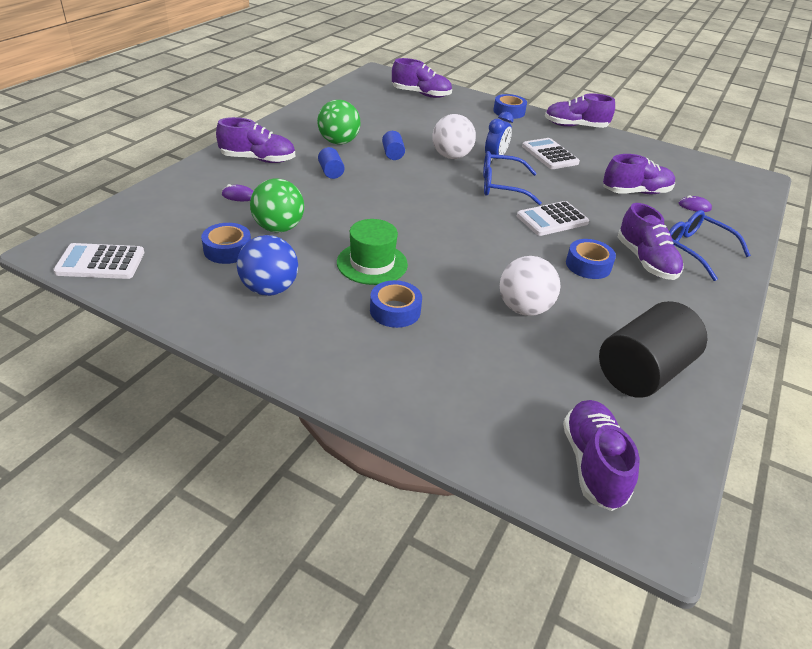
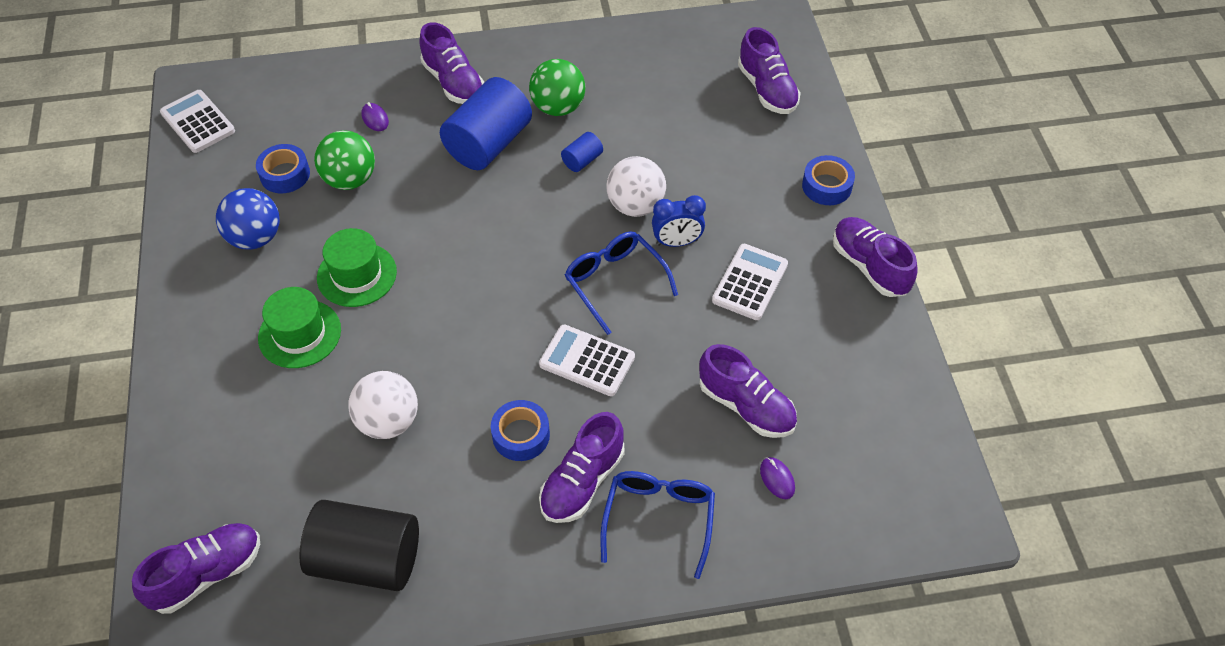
camera: 55 degrees right, 15 degrees up
blue cylinder [318,147,345,179] -> blue cylinder [440,77,532,170], size x2.24
blue tape [370,280,422,328] -> green hat [258,287,341,368]

